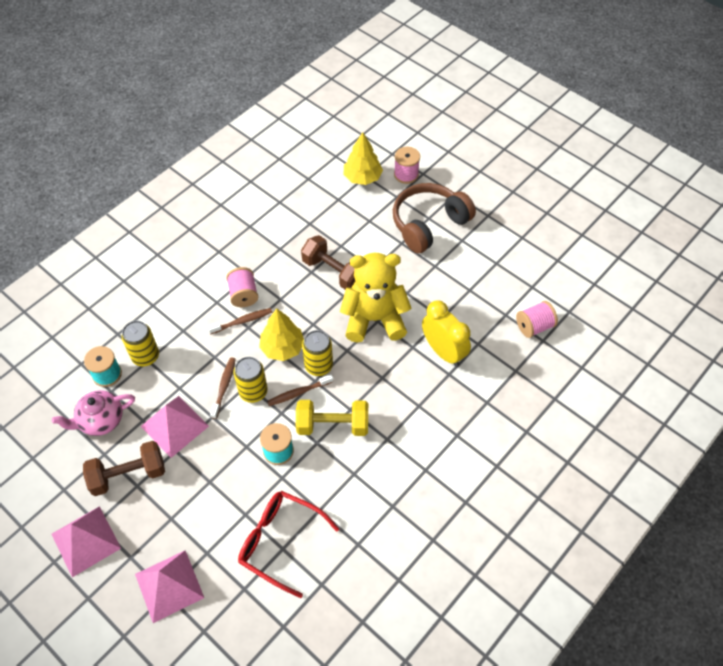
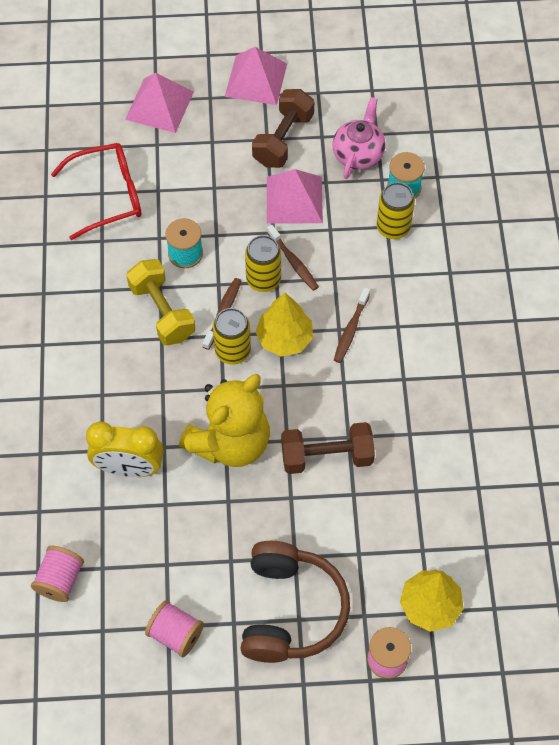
camera: 135 degrees right, 5 degrees up
pink spool [226,267,258,307] -> pink spool moved to [145,600,204,657]
yellow dumbbell [296,400,368,436] -> yellow dumbbell turned 75 degrees counterclockwise [126,259,195,345]

